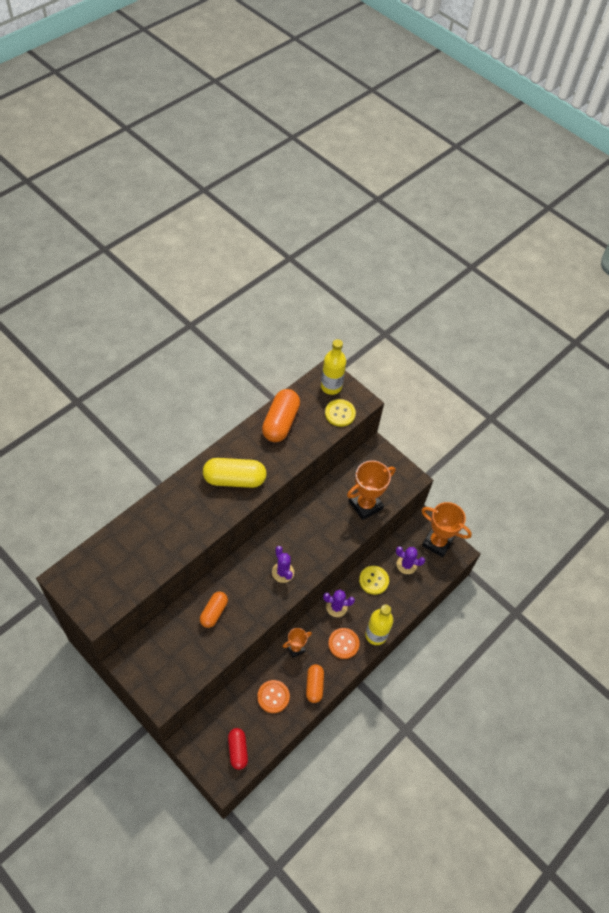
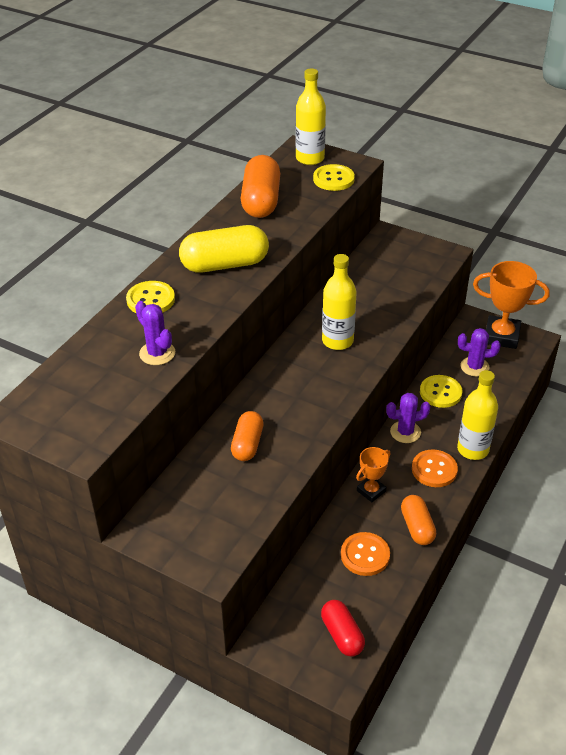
camera: 10 degrees left, 15 degrees down
purple cactus [272,546,294,583] -> purple cactus moved to [135,301,175,365]
orange trophy [347,461,395,520] -> none
none -> yellow button [126,281,175,313]
none -> yellow bottle [322,254,357,350]

